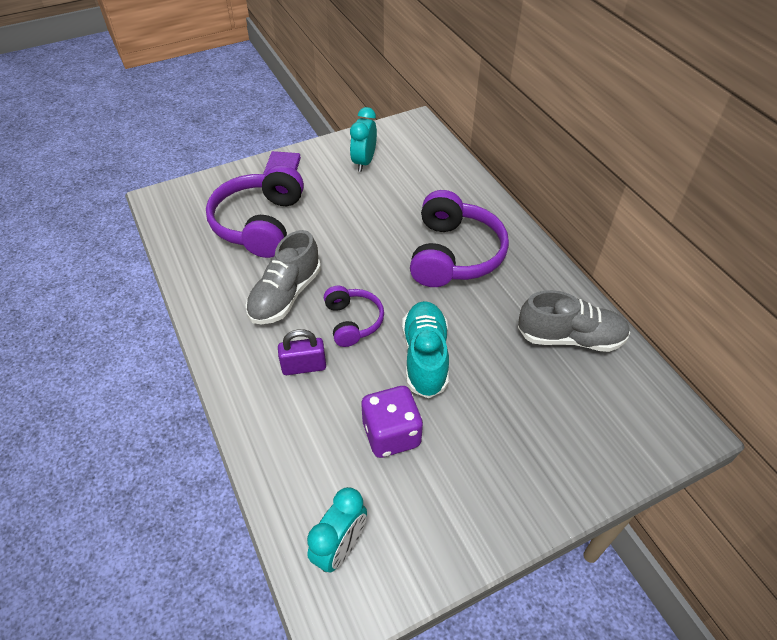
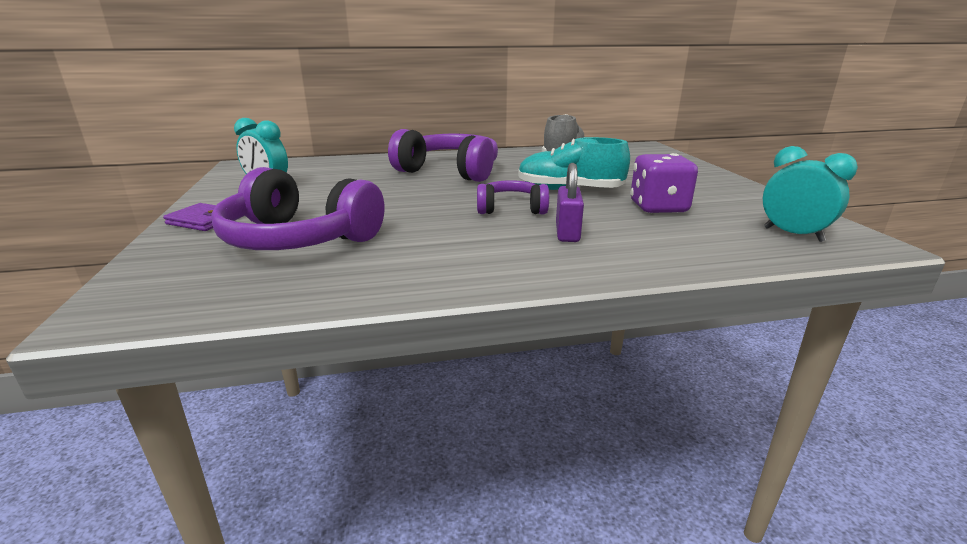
camera: 75 degrees left, 25 degrees down
grey shoe [246,230,321,324] -> none

